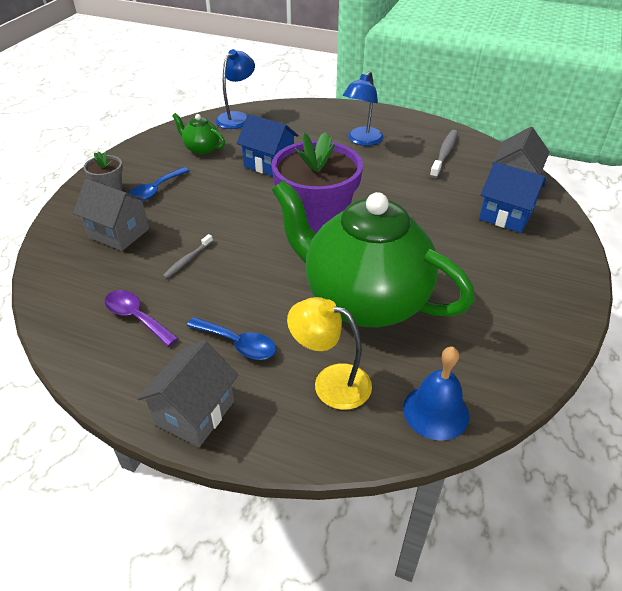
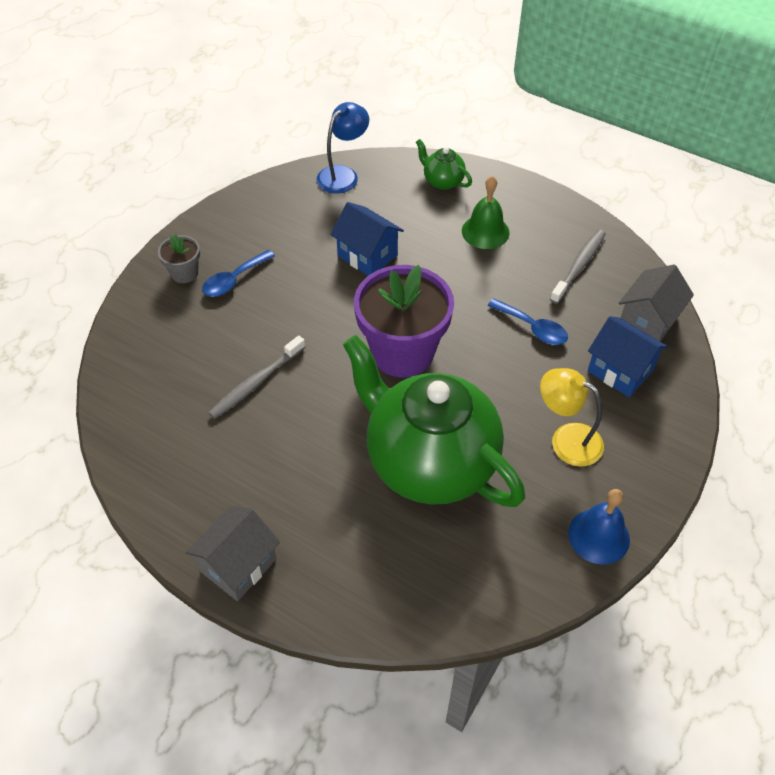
camera: 10 degrees right, 10 degrees up
grey house [73,179,149,251] -> none
purple spoon [105,290,178,347] -> none
grey toothbrush [163,234,213,279] -> grey toothbrush [208,335,305,419], size x1.66
green teapot [172,113,225,155] -> green teapot moved to [416,139,472,190]
blue spoon [187,317,276,360] -> blue spoon moved to [487,298,568,345]
yellow lamp [287,297,372,410] -> yellow lamp moved to [540,368,604,467]
blue lamp [343,71,384,146] -> green bell [462,176,510,249]
blue bell [403,347,469,441] -> blue bell moved to [568,489,630,565]

